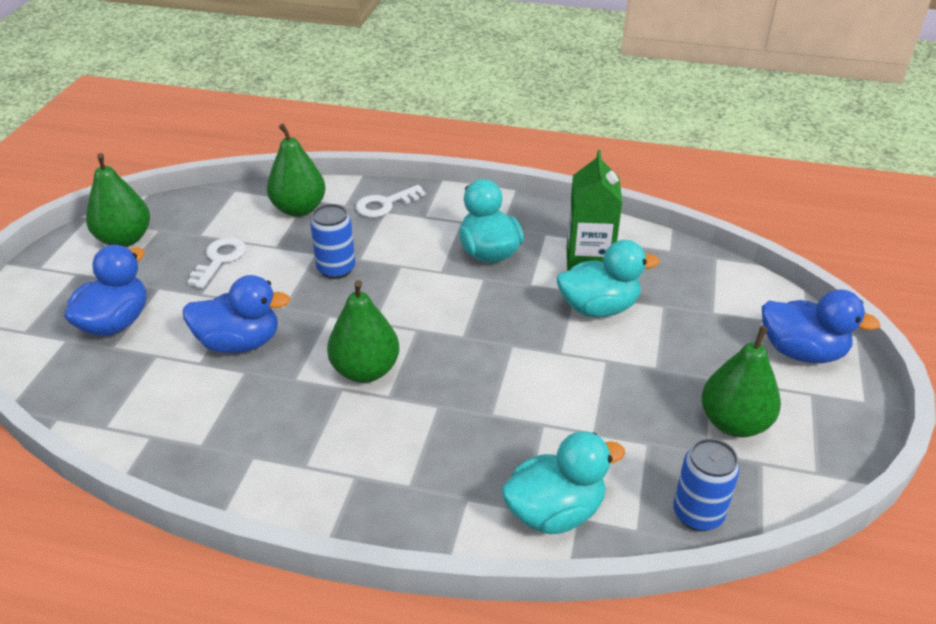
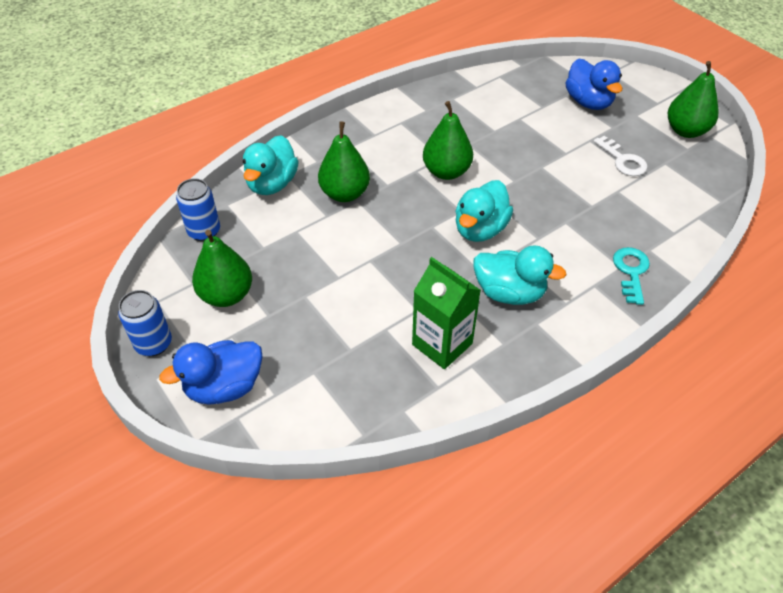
camera: 130 degrees right, 10 degrees up
blue duck [183,275,290,353] -> none
green pear [267,124,326,217] -> green pear moved to [318,122,370,202]
blue can [310,204,355,279] -> blue can moved to [118,290,172,356]
white key [356,185,426,218] -> turquoise key [613,247,650,305]
turquoise duck [557,240,660,317] -> turquoise duck moved to [455,180,513,242]

